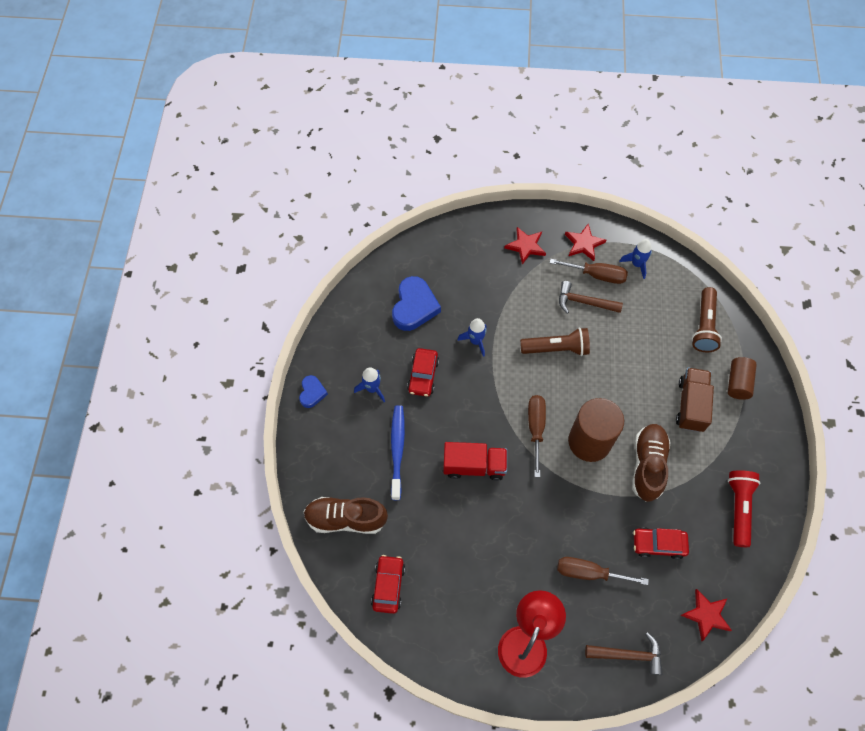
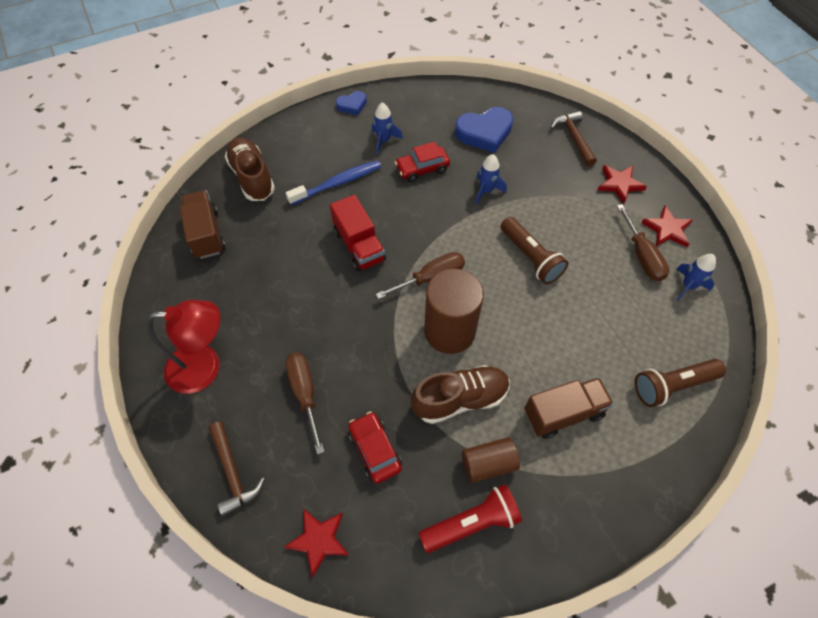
camera: 60 degrees right, 5 degrees down
red car [371,555,405,614] -> brown truck [180,190,226,259]
brown hammer [559,281,623,314] -> brown hammer moved to [550,111,597,166]
brown cylinder [728,357,757,400] -> brown cylinder moved to [462,437,520,483]

